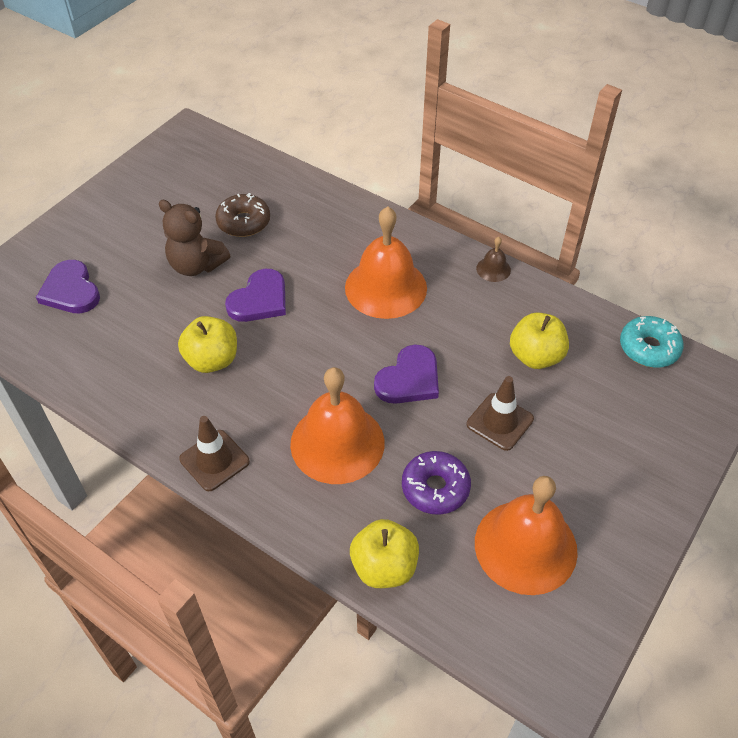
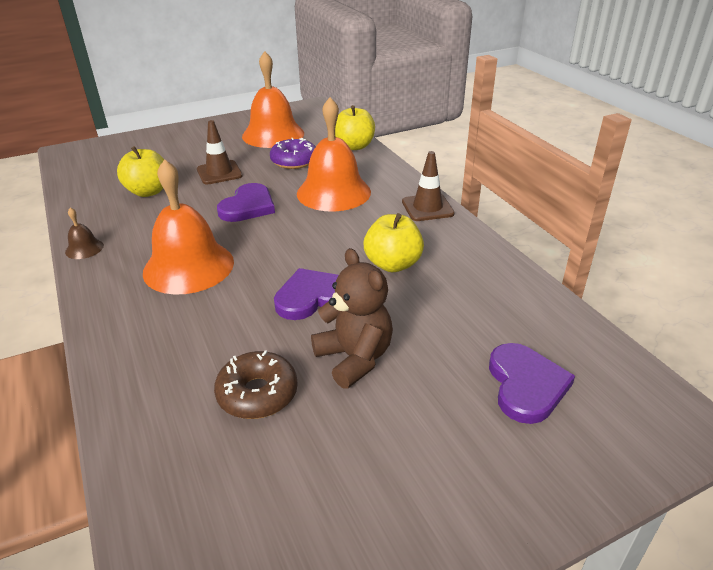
camera: 150 degrees left, 15 degrees down
purple heart [374,345,439,404] -> purple heart turned 135 degrees clockwise [217,183,275,222]
turquoise donut [620,316,684,368] -> none

